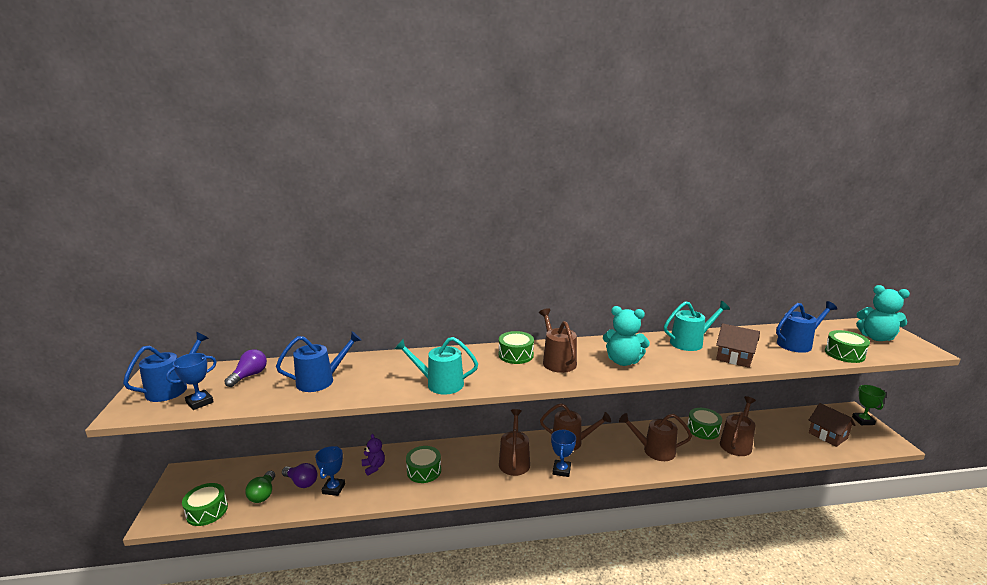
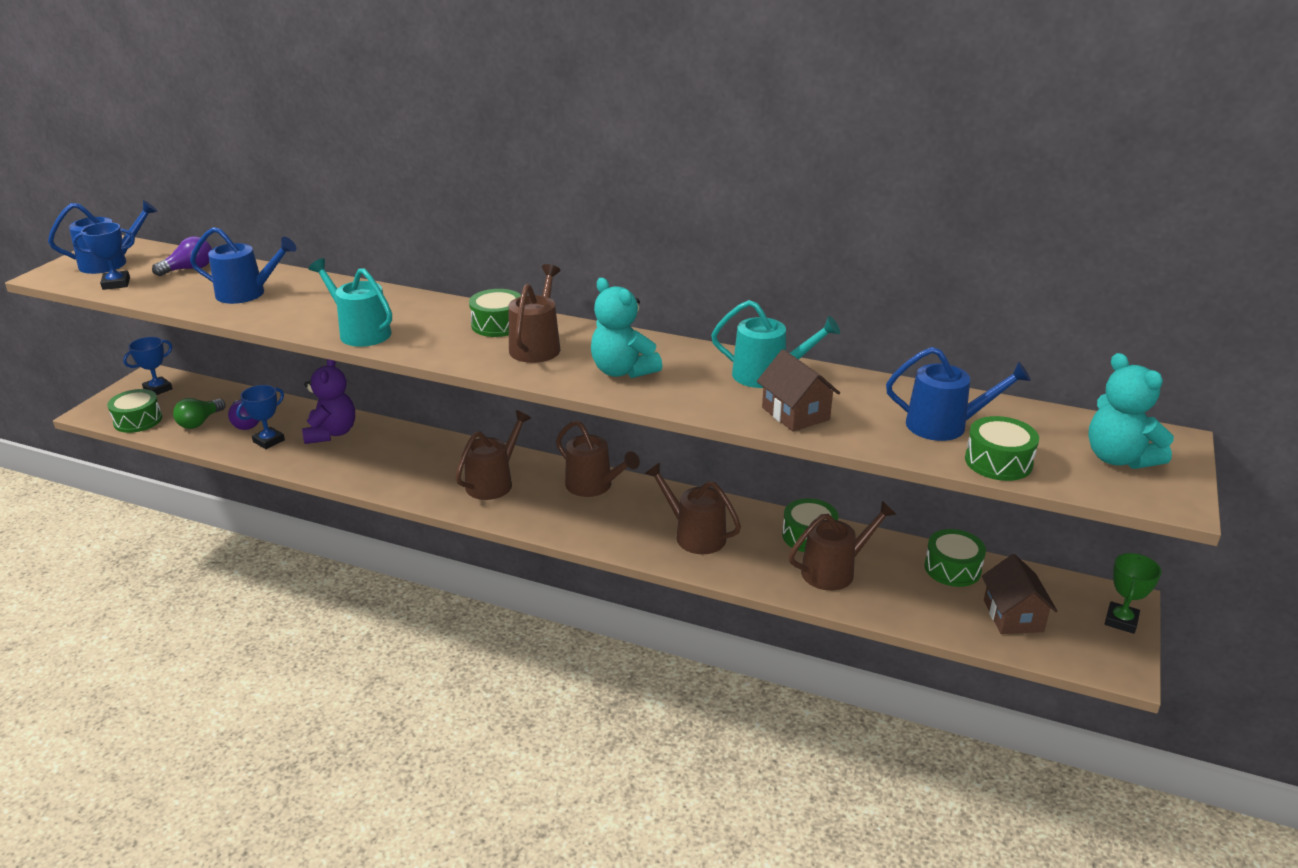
camera: 30 degrees right, 10 degrees up
purple teddy bear [362,434,385,476] -> purple teddy bear [302,359,355,444], size x1.67
green drum [406,446,441,483] -> green drum moved to [924,529,986,587]
blue trophy [551,430,576,477] -> blue trophy moved to [123,337,173,395]

